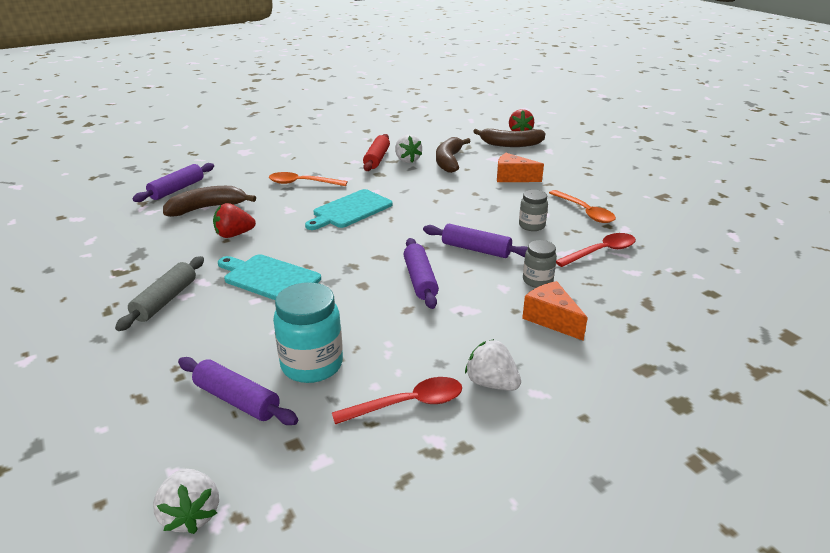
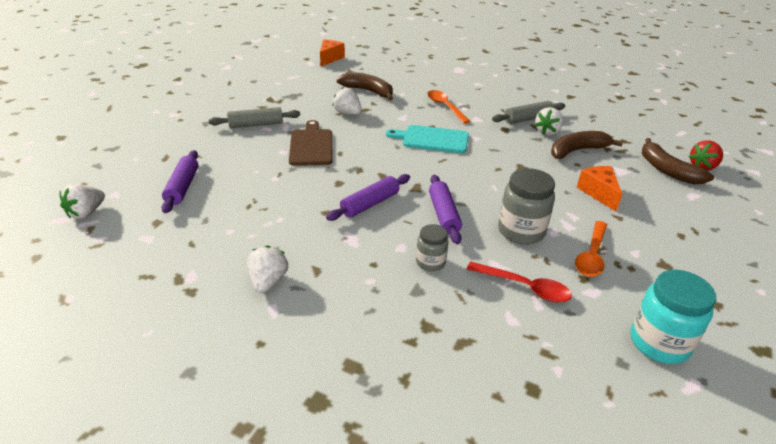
camera: 55 degrees right, 5 degrees up
purple rolling pin [132,163,214,202] -> none
red strawberry [213,203,256,238] -> white strawberry [332,87,362,115]
turquoise cutting board [218,254,321,300] -> brown cutting board [289,120,333,166]
turquoise jar [273,282,343,383] -> turquoise jar moved to [630,270,716,364]
red spoon [332,377,462,424] -> none
red rolling pin [363,134,390,171] -> grey rolling pin [492,101,565,124]
grey jar [519,190,548,231] -> grey jar [498,168,555,244], size x1.71
orange cheese [522,281,588,341] -> orange cheese moved to [320,40,345,67]

